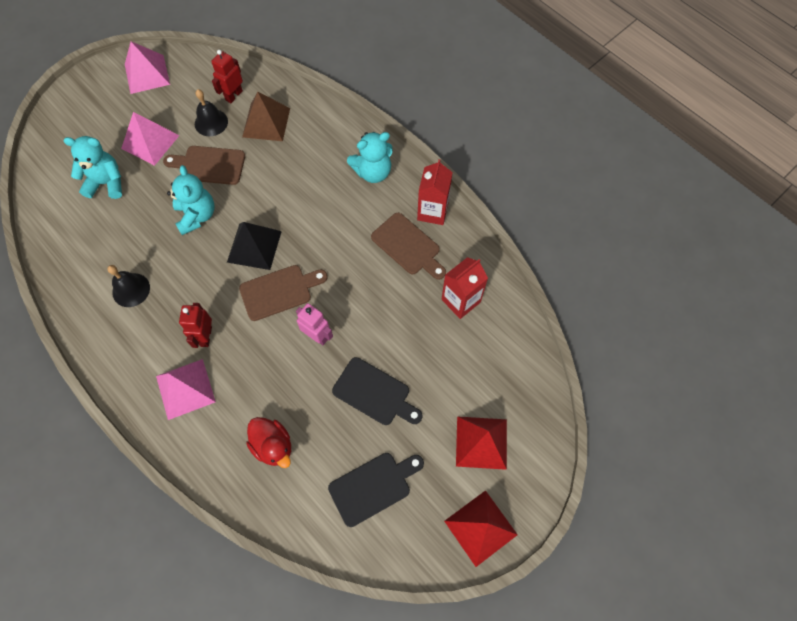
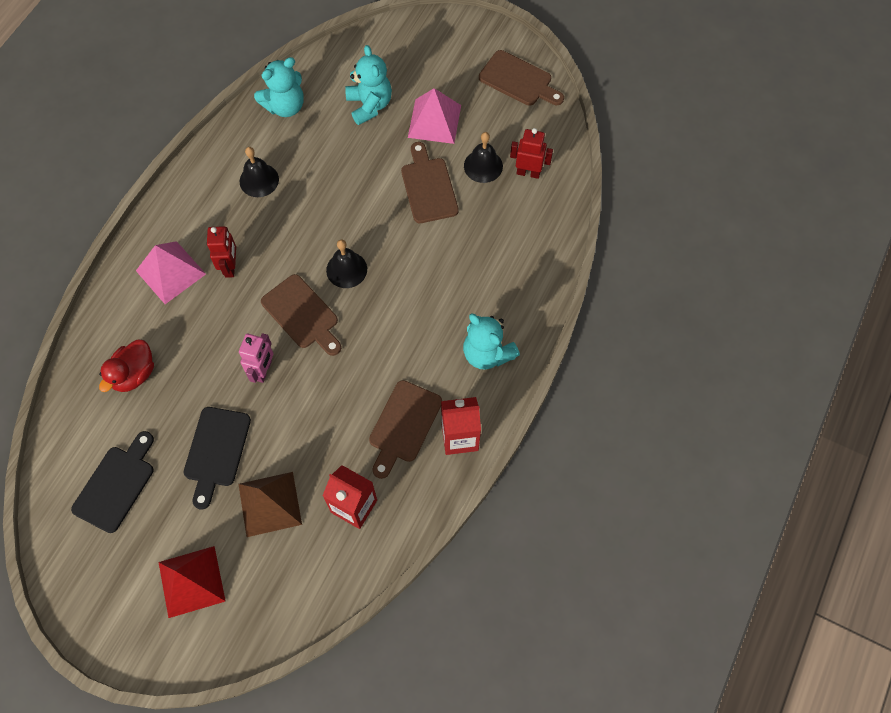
camera: 70 degrees right, 0 degrees up
pink pyramid [125,41,170,94] -> brown cutting board [479,50,564,106]
turquoise teddy bear [167,165,214,235] -> turquoise teddy bear moved to [254,57,304,117]
red robot [179,303,212,348] -> red robot turned 105 degrees clockwise [207,226,236,278]
black pyramid [227,222,282,270] -> black bell [326,240,367,288]
brown pyramid [242,91,290,141] -> brown pyramid moved to [238,472,302,537]
black cutting board [328,453,424,527] -> black cutting board turned 105 degrees counterclockwise [71,431,154,533]
red pyramid [444,490,518,567] -> none

